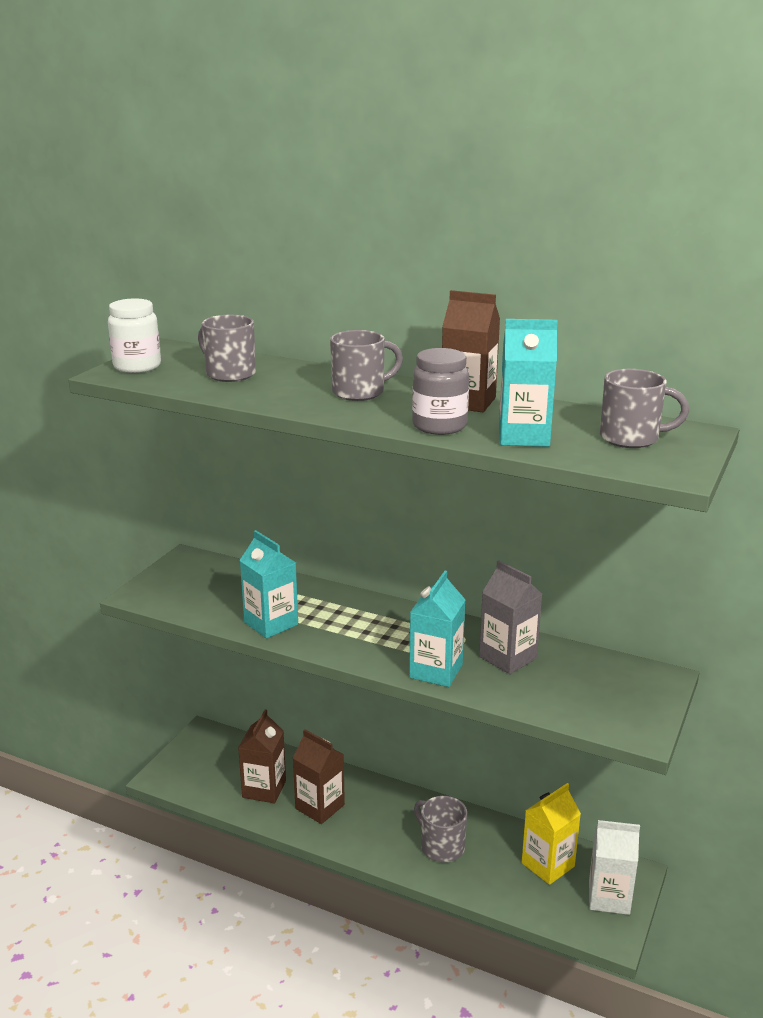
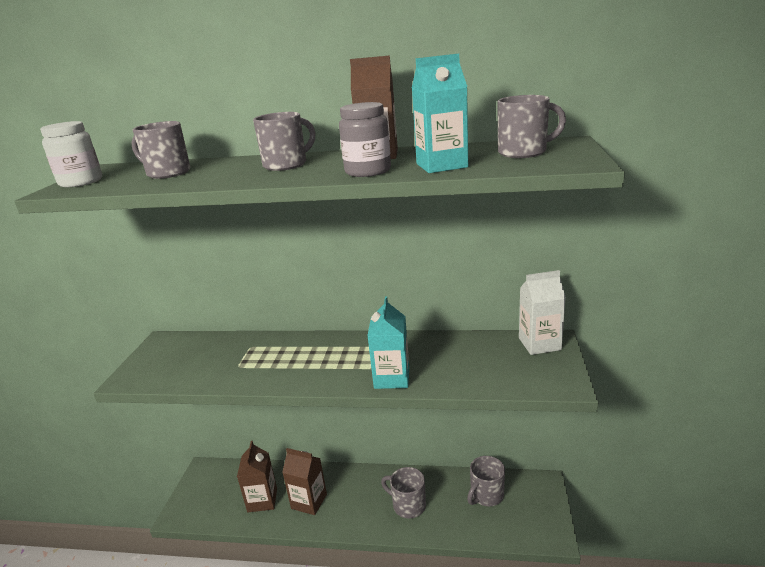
camera: 15 degrees left, 0 degrees up
turquoise carton [239,530,298,639] -> none
grey carton [479,560,542,674] -> none
yellow carton [522,783,581,885] -> grey mug [467,456,505,506]
white carton [589,820,640,915] -> white carton moved to [519,270,566,355]

